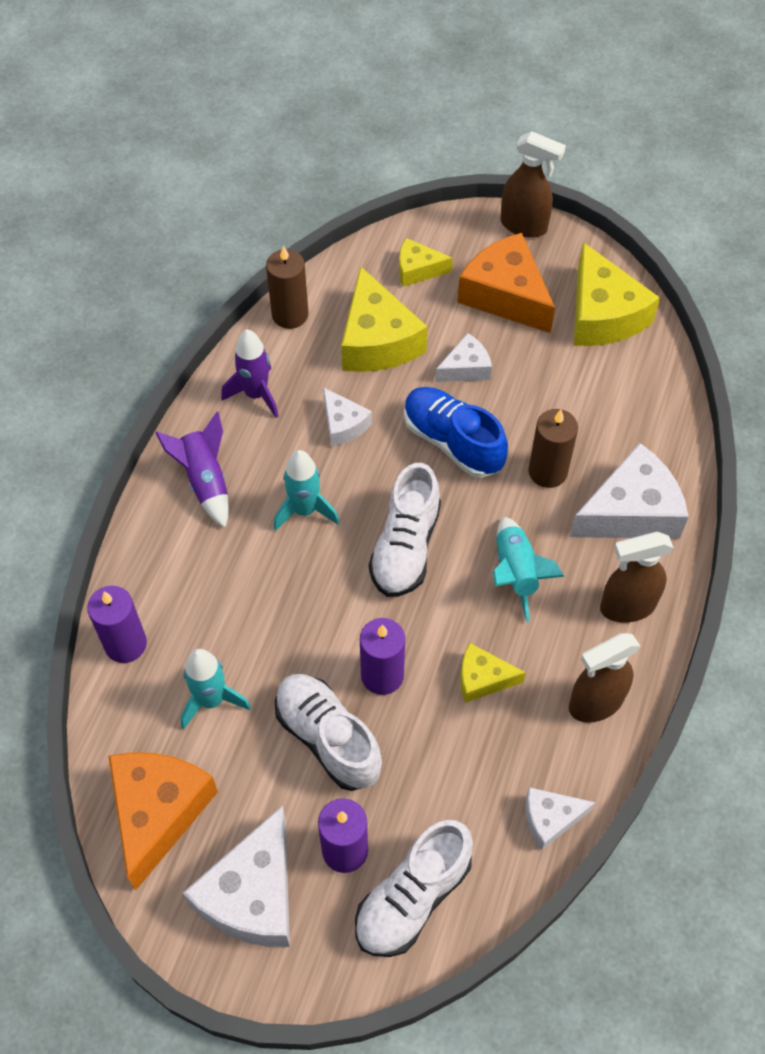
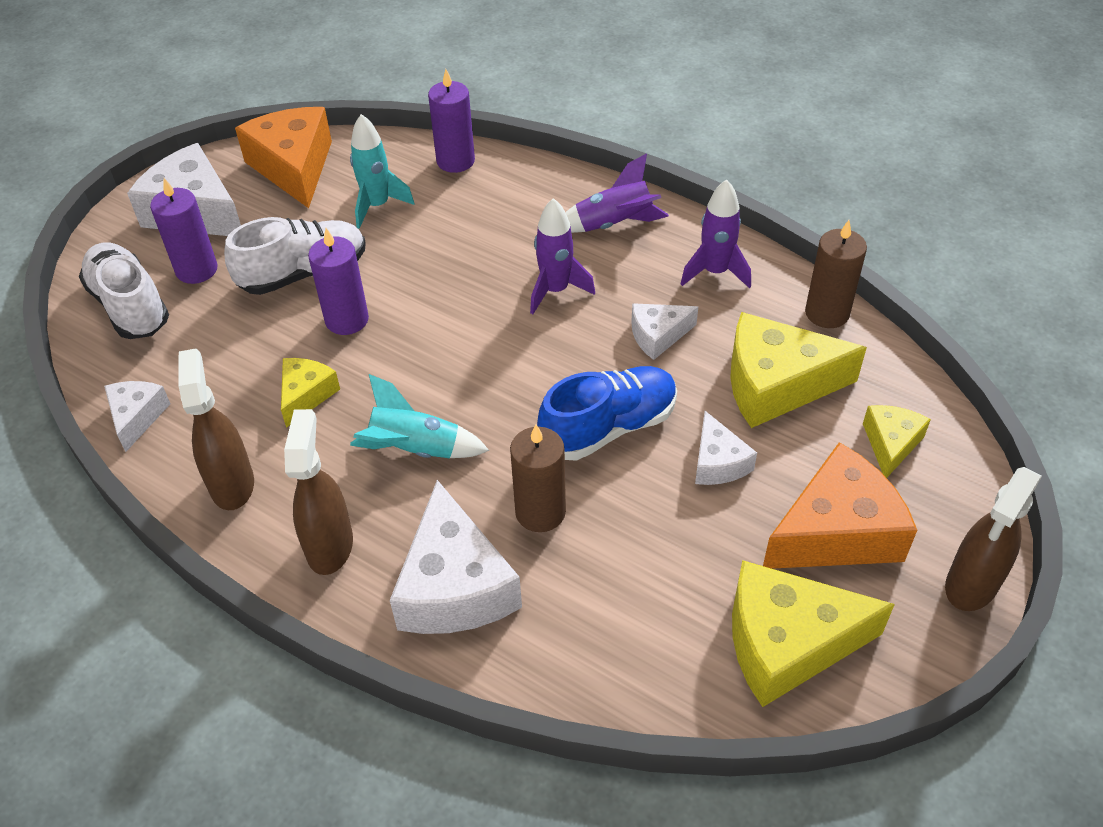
camera: 105 degrees right, 10 degrees down
orange cheese [108,752,218,890] -> orange cheese turned 135 degrees counterclockwise [235,107,332,208]
turquoise rocket [274,450,339,531] -> purple rocket [530,198,595,314]
white shoe [369,463,441,597] -> none

